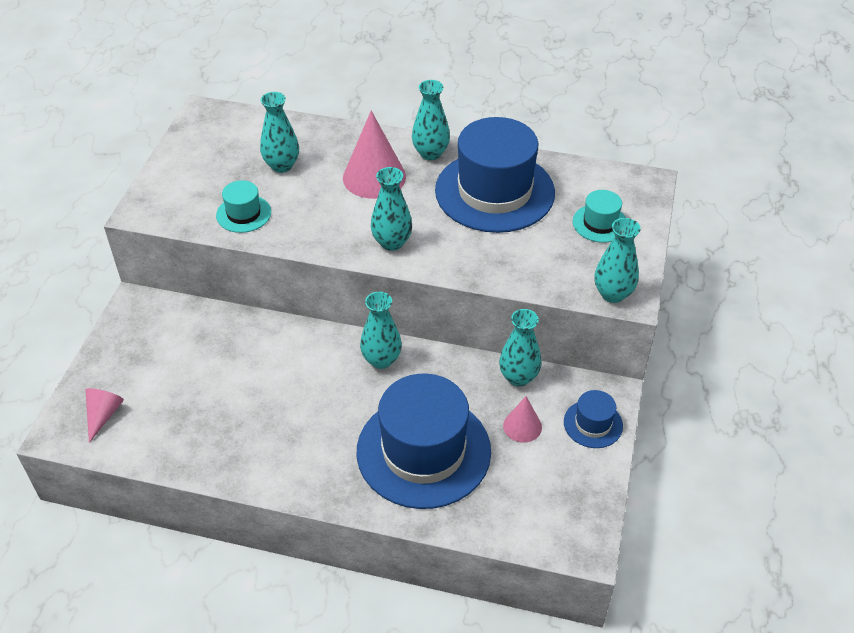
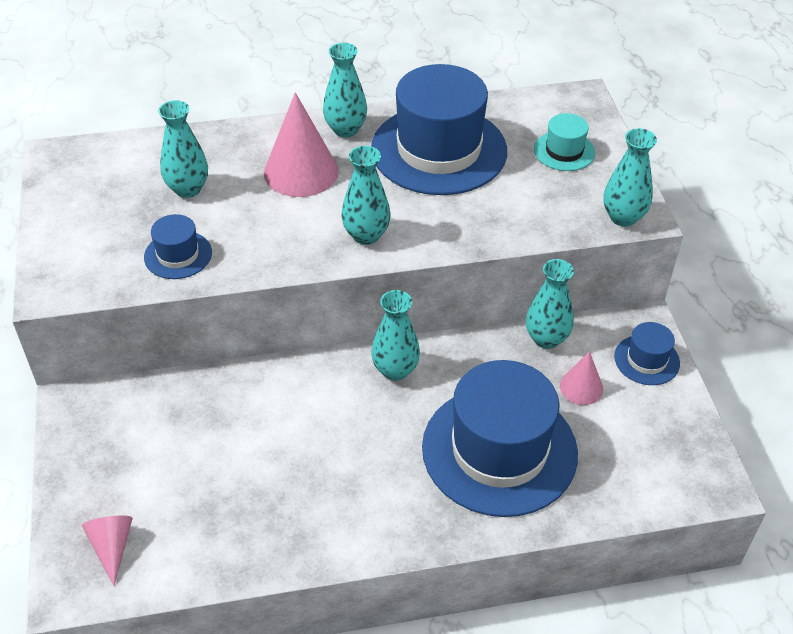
camera: 25 degrees left, 0 degrees up
turquoise hat [216,180,271,233] -> blue hat [144,214,212,279]

